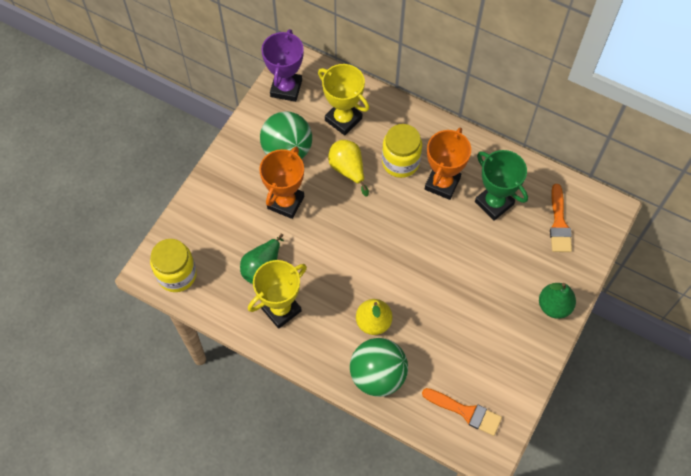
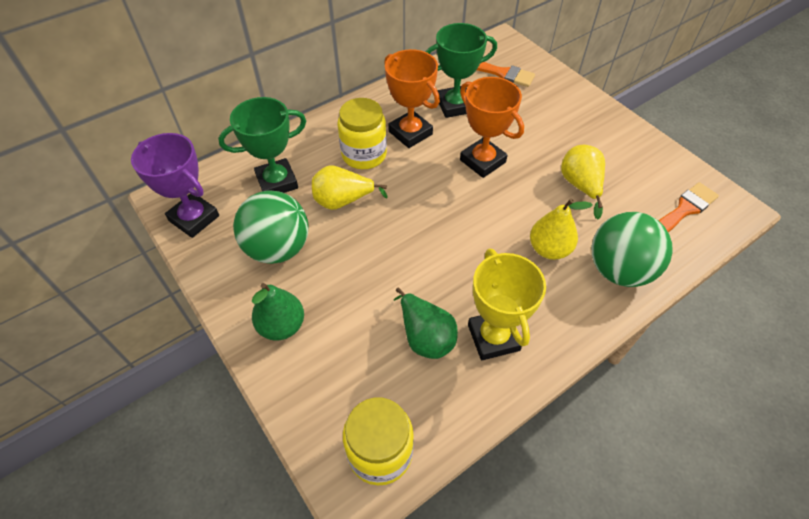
camera: 65 degrees left, 10 degrees down
orange trophy [259,147,304,219] -> orange trophy moved to [460,77,524,178]
yellow trophy [318,64,369,135] -> green trophy [218,97,306,193]
green pear [539,283,576,319] -> green pear moved to [252,283,304,341]
none -> yellow pear [561,145,605,219]

